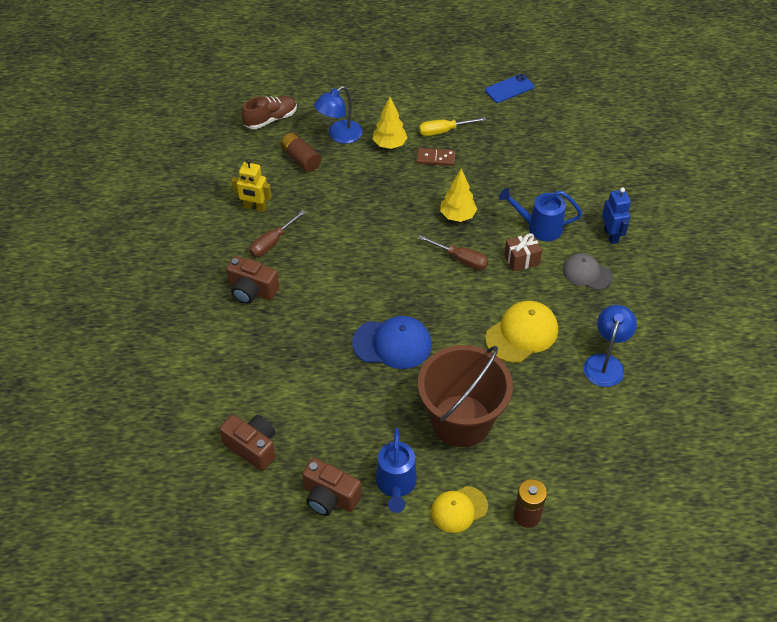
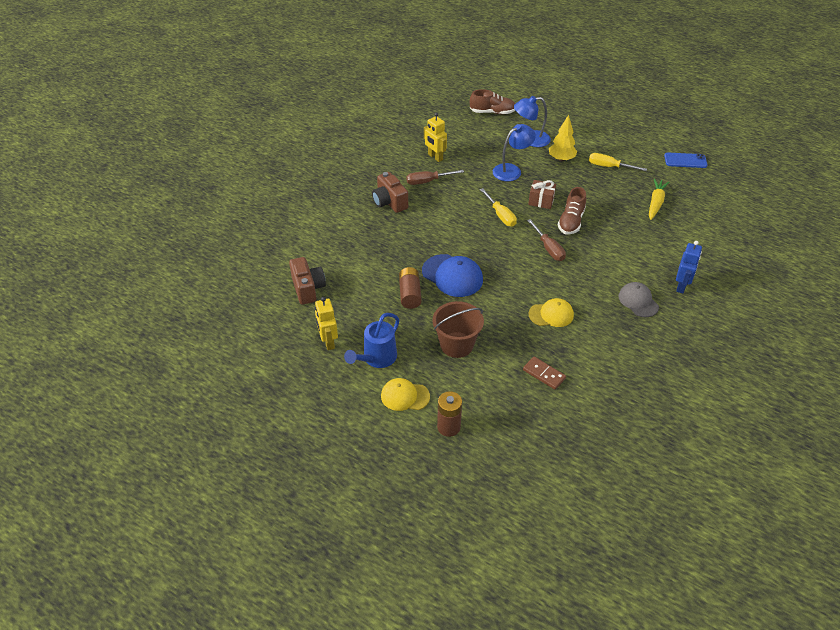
camera: 35 degrees right, 5 degrees down
brown battery [281,132,321,172] -> brown battery moved to [399,267,422,309]
brown camera [302,458,362,516] -> yellow robot [315,297,338,350]
brown domino [417,148,455,166] -> brown domino moved to [523,357,566,390]
brown bucket [418,345,513,447] -> brown bucket [432,301,484,358], size x0.66
yellow tree [440,168,477,222] -> brown shoe [558,187,586,234]
yellow cap [485,301,558,363] -> yellow cap [529,298,574,327], size x0.67
blue watering can [499,188,582,241] -> none
brown gift [504,233,542,272] -> brown gift moved to [528,180,556,209]
blue lamp [583,305,637,387] -> blue lamp moved to [493,124,536,181]
none -> yellow screwdriver [480,188,517,227]
none -> yellow carrot [649,179,669,220]

